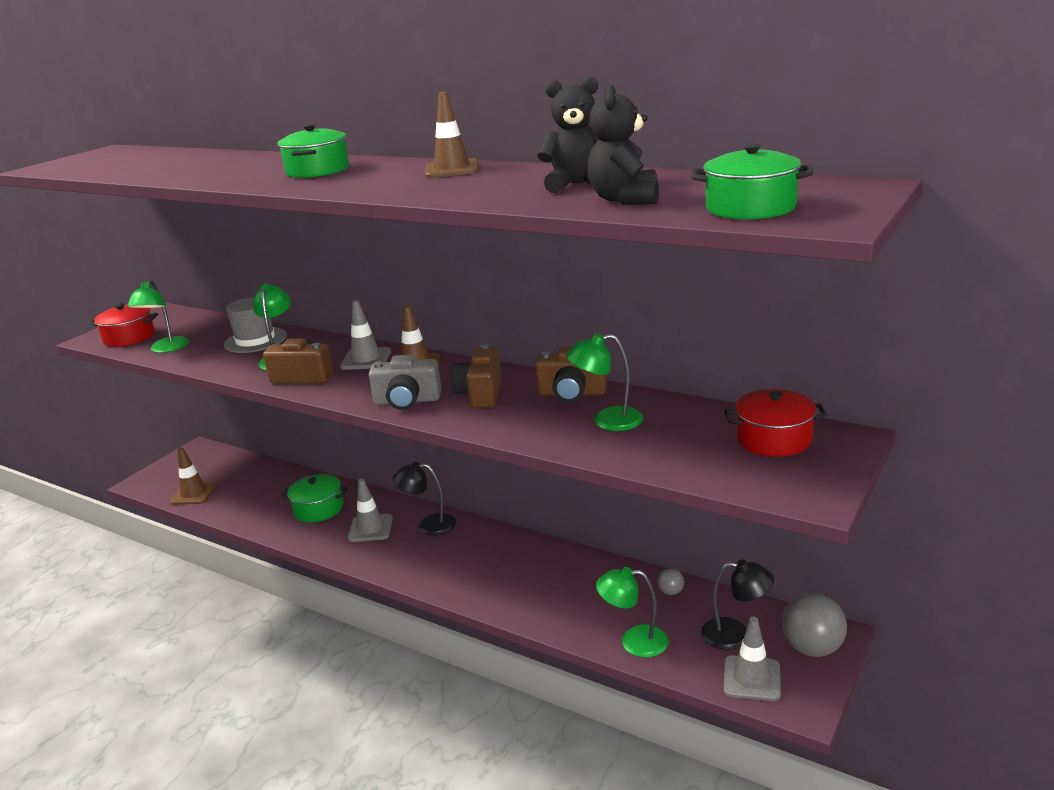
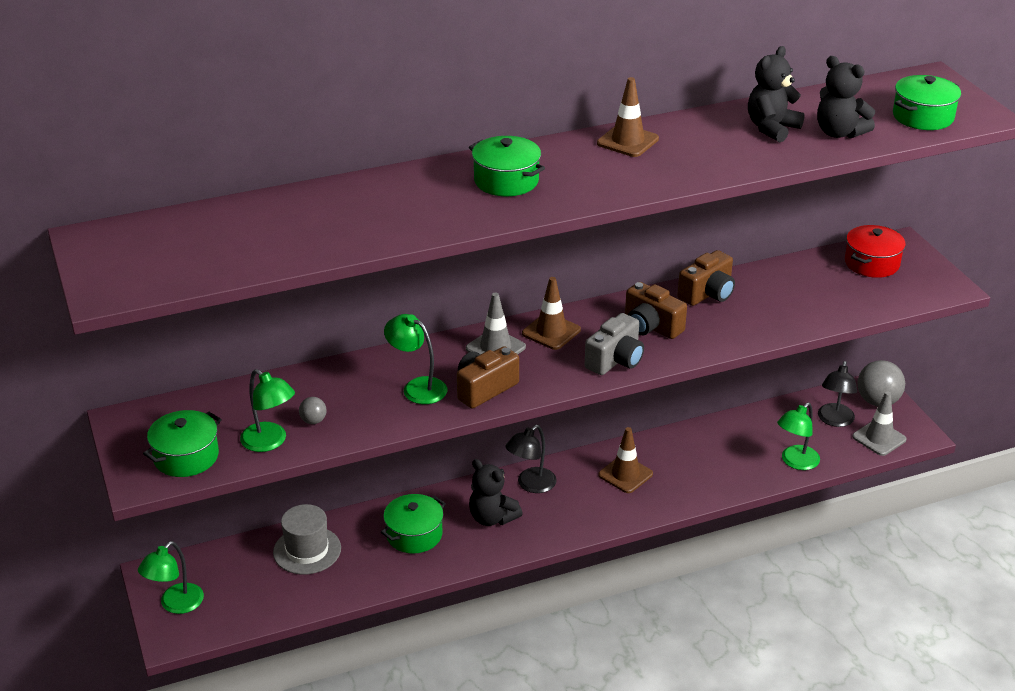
camera: 55 degrees left, 10 degrees up
red pot [89,303,158,347] -> green pot [143,410,222,477]
brown traffic cone [170,447,217,505] -> brown traffic cone moved to [598,427,653,493]
grey hat [224,297,287,353] -> grey hat moved to [273,504,341,575]
grey traffic cone [348,479,393,542] -> black teddy bear [469,459,523,526]
green lamp [566,333,643,431] -> green lamp moved to [138,541,204,614]
grey ball [658,568,684,595] -> grey ball moved to [299,397,327,424]
black lamp [701,560,774,650] -> black lamp turned 150 degrees clockwise [818,361,857,427]

